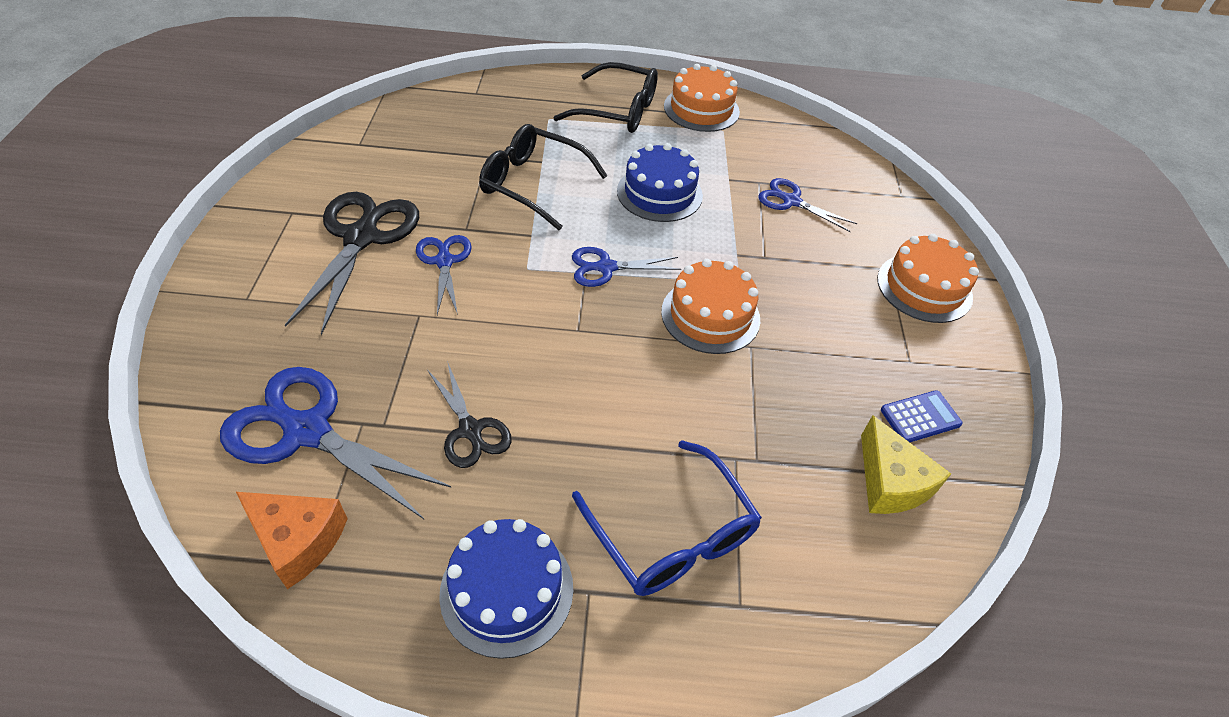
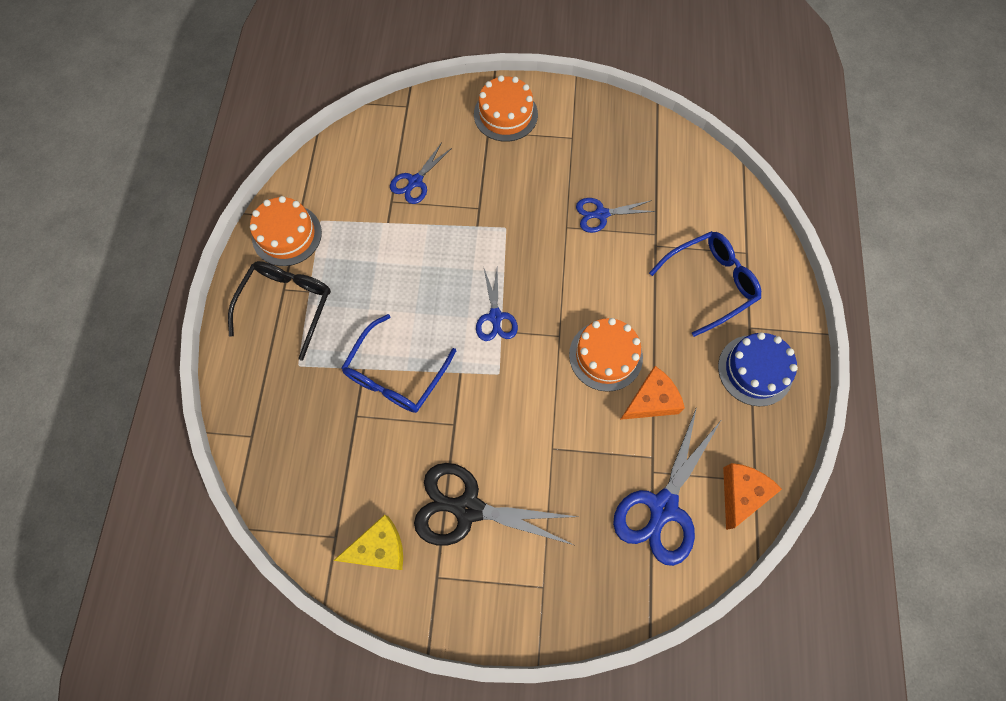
camera: 85 degrees left, 20 degrees up
blue scissors [416,235,472,315] -> blue scissors moved to [576,198,656,233]
black scissors [427,361,512,468] -> orange cheese [620,366,685,420]
black glasses [479,124,608,230] -> blue glasses [341,314,456,413]
blue cake [617,143,703,222] -> none
orange cake [661,259,760,354] -> orange cake moved to [569,318,643,392]
yellow cheese [861,415,951,514] -> yellow cheese moved to [333,515,403,570]
blue calculator [881,390,963,442] -> none

